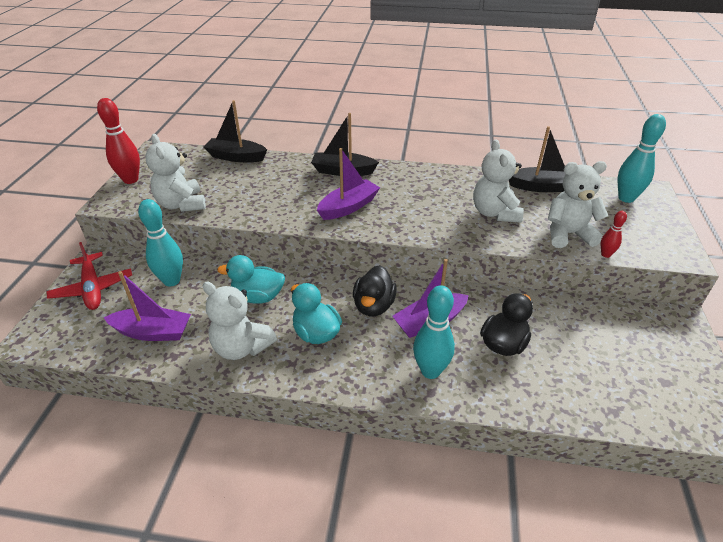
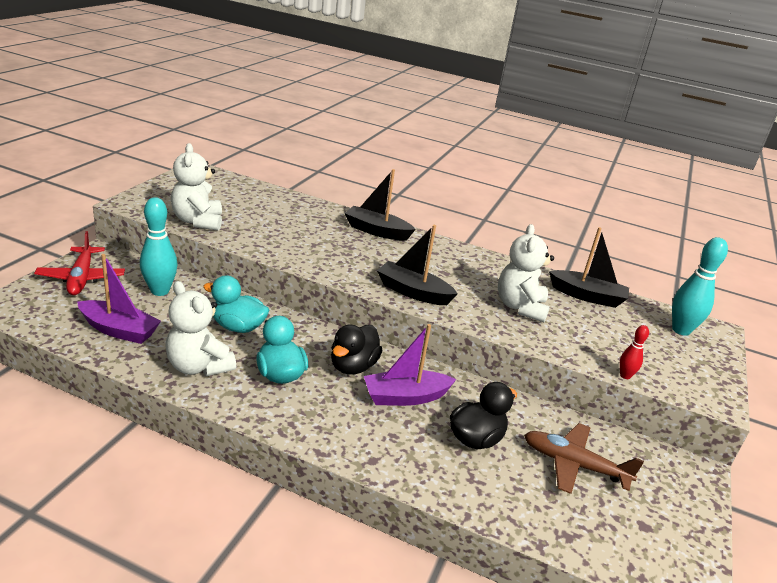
camera: 10 degrees right, 10 degrees down
red bowling pin [97,98,140,184] -> none
black boat [204,100,267,162] -> black boat moved to [377,225,458,305]
purple boat [317,148,380,220] -> none
turquoise bowling pin [413,285,455,379] -> none
white teddy bear [548,161,608,248] -> none
none -> brown plane [524,423,644,494]

